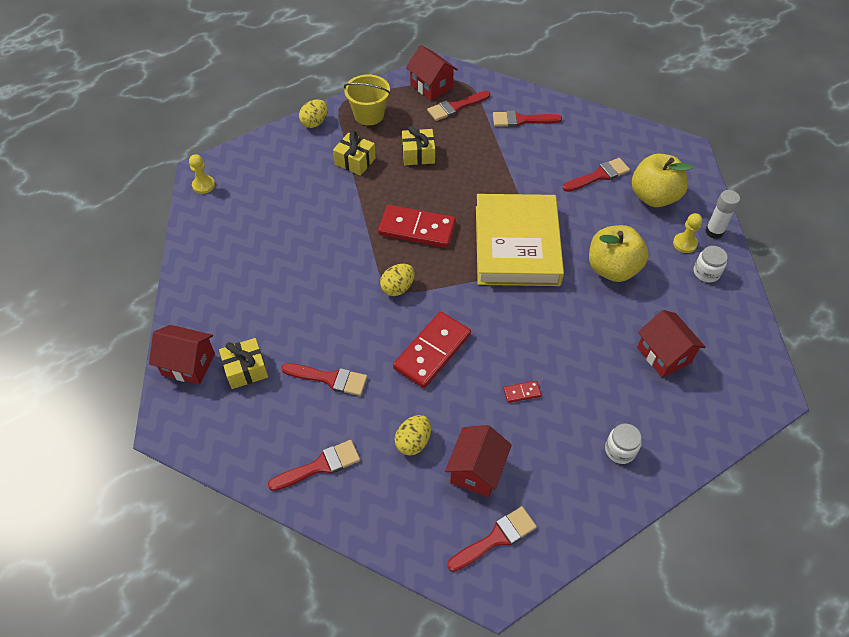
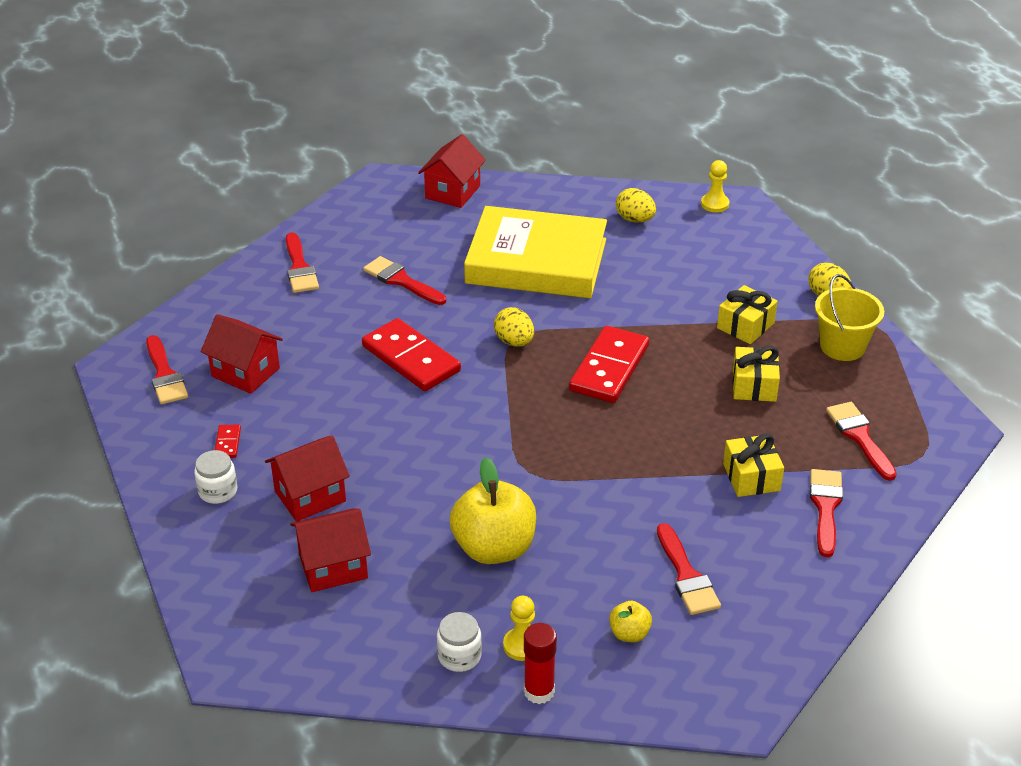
camera: 100 degrees right, 15 degrees down
yellow gift [219,338,268,389] -> yellow gift moved to [723,434,784,497]
red brush [281,363,367,396] -> red brush turned 105 degrees clockwise [363,256,446,305]
yellow egg [395,415,431,456] -> yellow egg moved to [616,188,656,223]
red house [406,45,458,101] -> red house moved to [265,435,350,522]
yellow book [476,194,564,286] -> yellow book moved to [464,206,607,298]
red domino [503,381,541,403] -> red domino moved to [215,425,241,458]
yellow apple [632,154,693,207] -> yellow apple [609,601,652,642], size x0.47
white glue stick [705,190,740,239] -> red glue stick [524,623,557,704]

